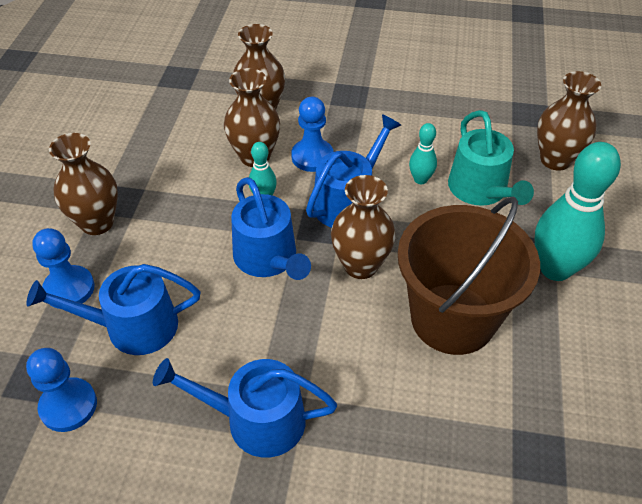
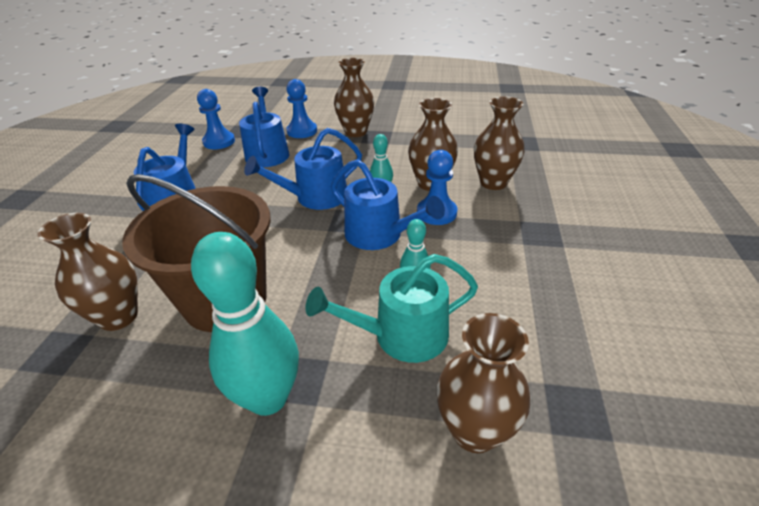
camera: 90 degrees right, 10 degrees down
brown vase [331,175,396,279] -> brown vase moved to [37,213,138,331]

